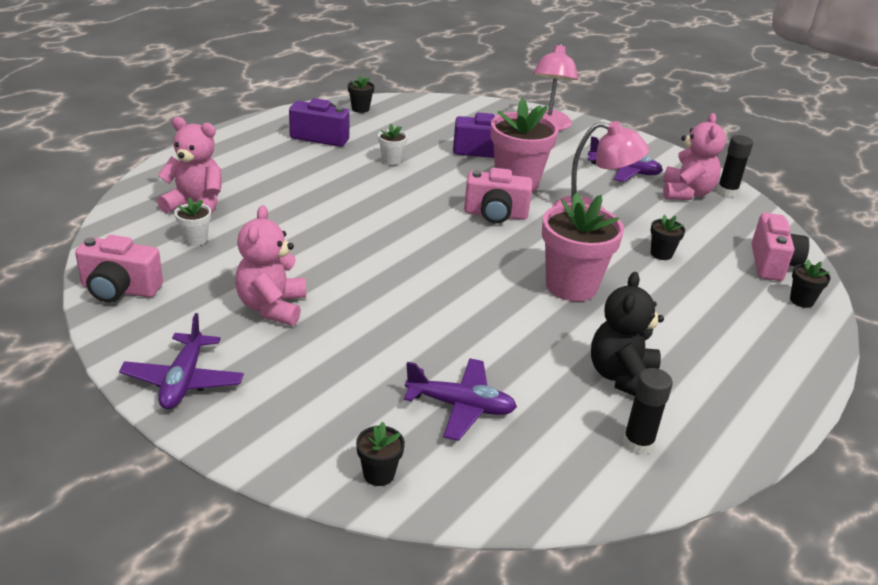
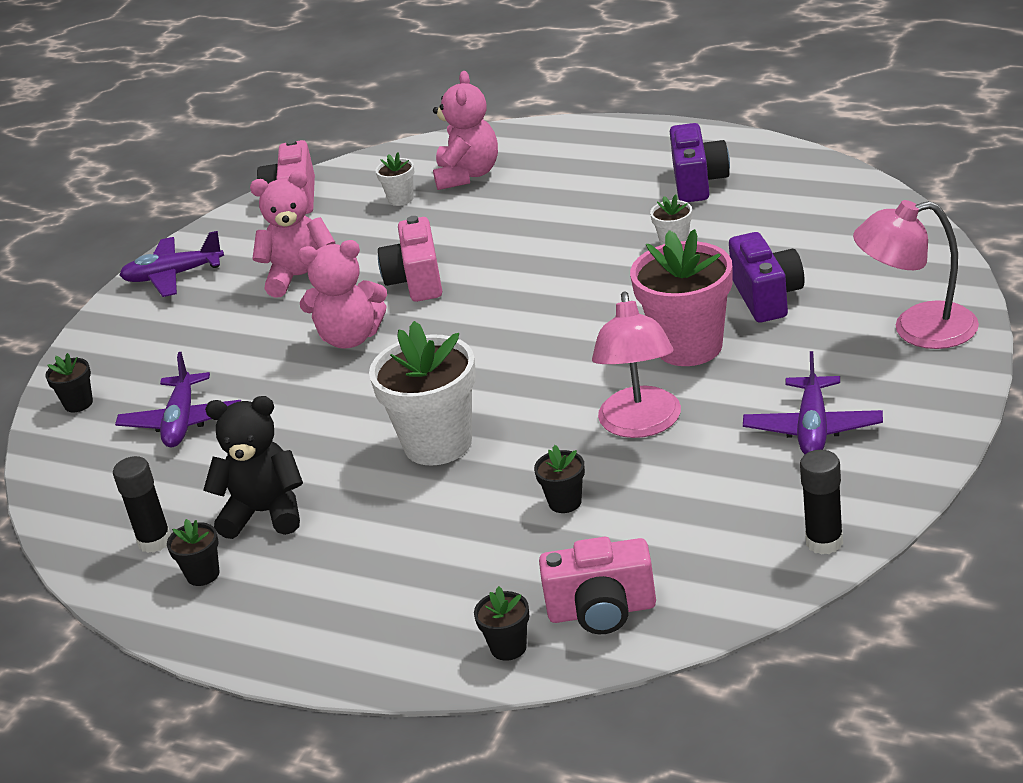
camera: 85 degrees right, 0 degrees up
black flower pot [348,75,374,113] -> black flower pot moved to [167,519,219,586]
pink camera [464,168,532,223] -> pink camera moved to [378,216,442,302]
pink flower pot [542,193,624,301] -> white flower pot [369,321,476,466]
pink teddy bear [663,113,726,200] -> pink teddy bear moved to [298,240,387,349]

